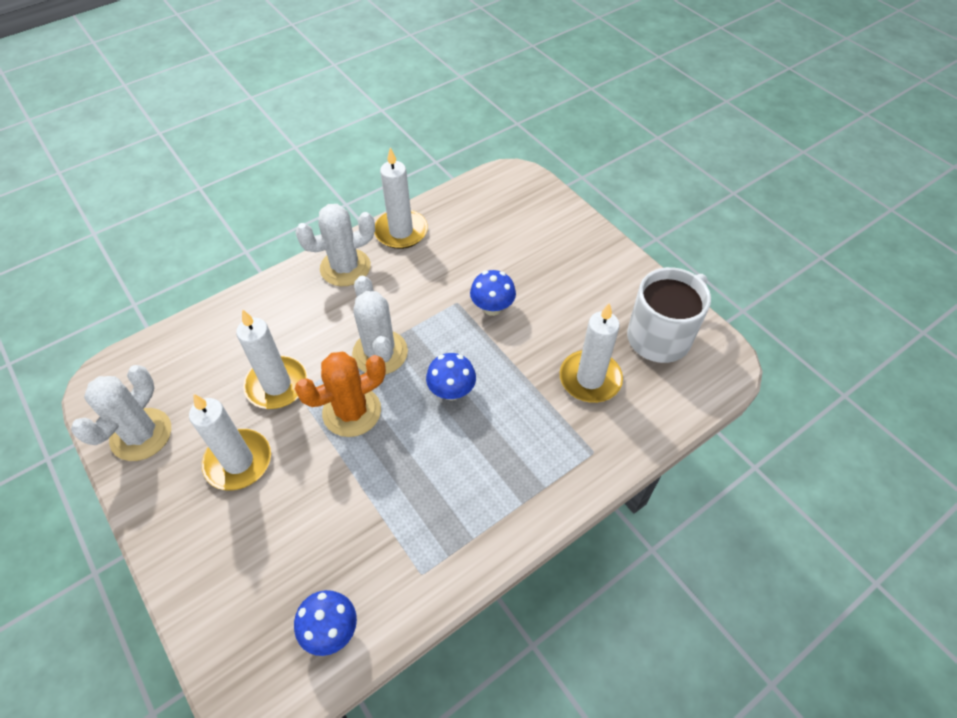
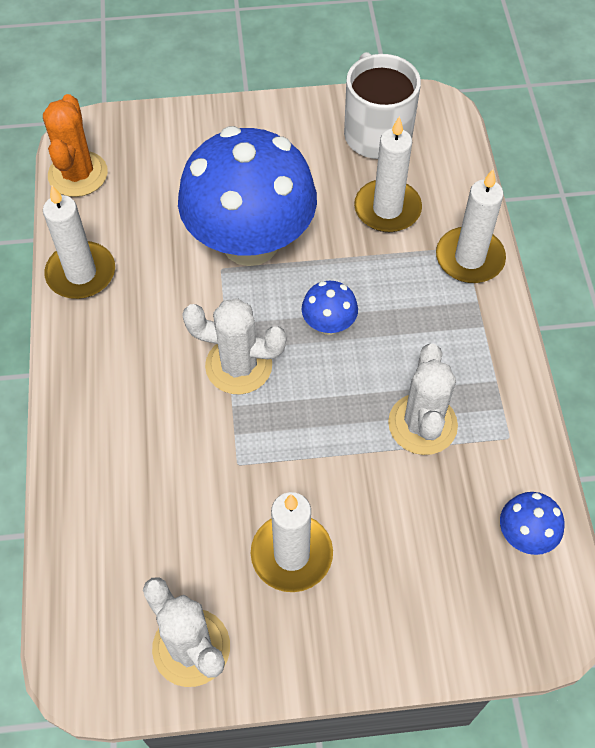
camera: 60 degrees left, 5 degrees up
white candle [236,309,308,409] -> white candle moved to [436,169,506,283]
white cactus [295,204,375,286] -> white cactus moved to [388,344,458,455]
orange cactus [295,352,386,437] -> orange cactus moved to [43,94,108,197]
blue mushroom [470,270,516,316] -> blue mushroom [178,126,317,266], size x2.49

